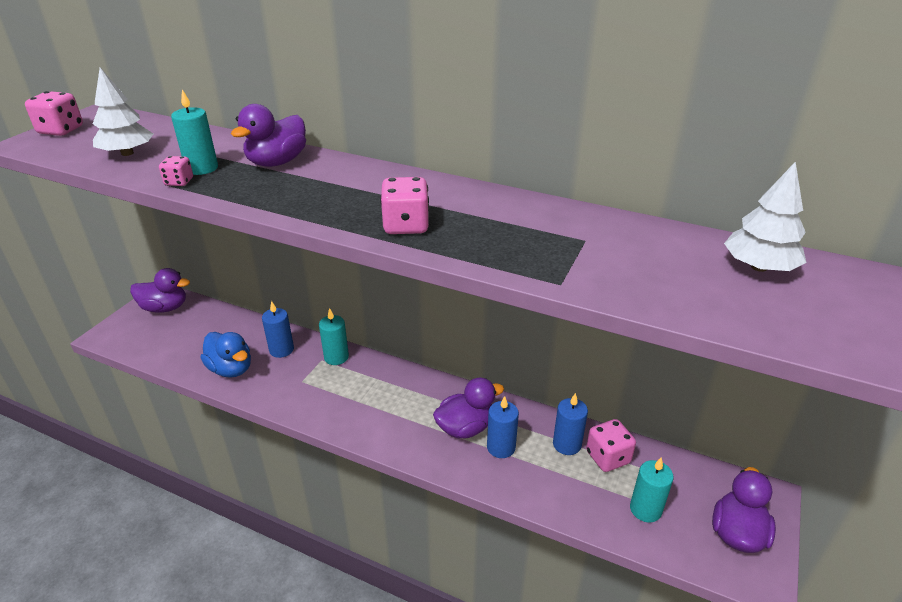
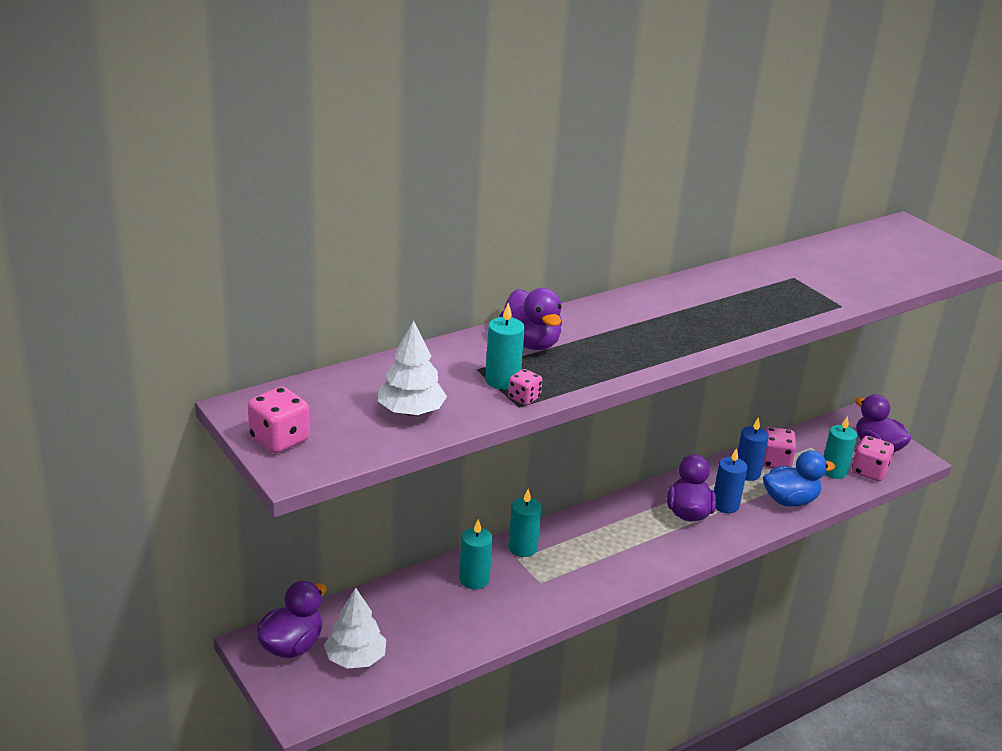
camera: 60 degrees left, 5 degrees down
blue duck [201,332,251,378] -> blue duck moved to [763,450,835,507]
blue candle [262,301,294,358] -> turquoise candle [459,519,493,589]
pink dice [380,177,430,234] -> pink dice moved to [852,436,894,481]
white tree [724,161,806,272] -> white tree moved to [324,588,386,669]

